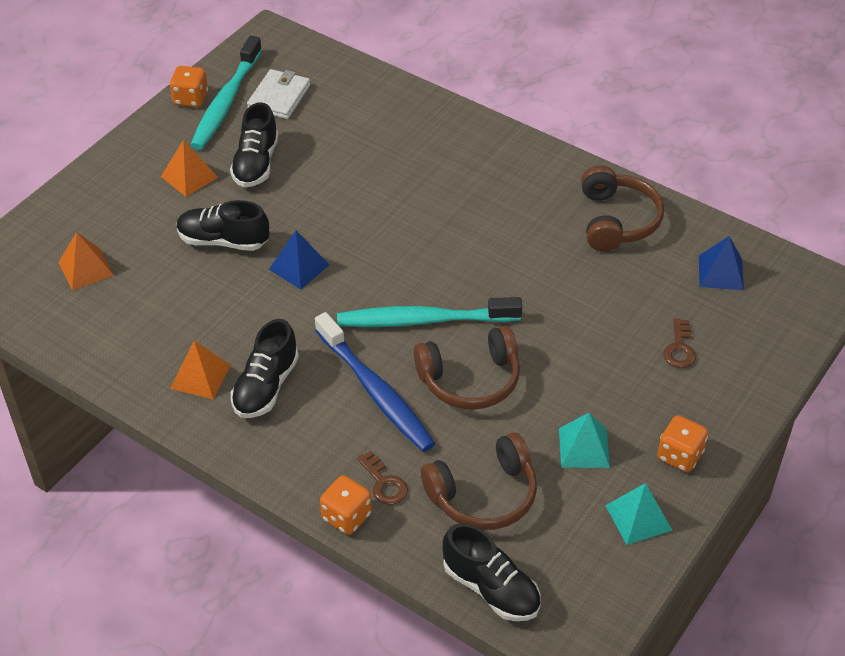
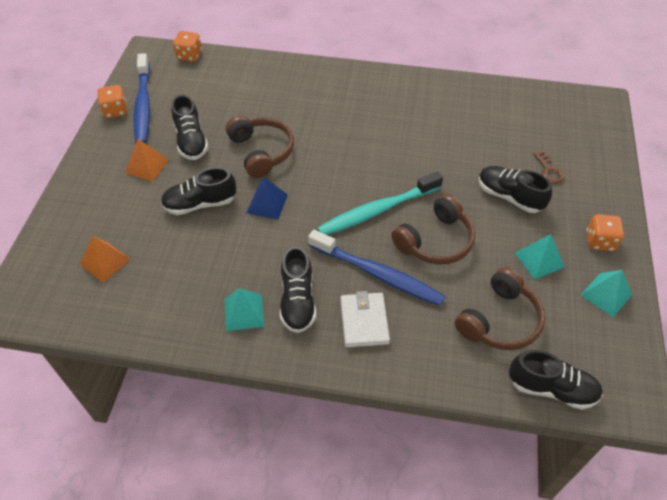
camera: 25 degrees left, 5 degrees up
orange pyramid [170,341,231,399] -> turquoise pyramid [225,288,264,331]
turquoise toothbrush [191,36,262,150] -> blue toothbrush [134,53,150,144]
white wallet [247,69,310,119] -> white wallet moved to [340,291,390,348]
orange dice [320,475,372,535] -> orange dice moved to [173,31,202,62]
brown key [357,451,408,505] -> none
brown headphones [581,165,664,251] -> brown headphones moved to [226,115,294,178]
blue pyramid [699,236,744,290] -> none
none -> black shoe [478,166,552,213]

